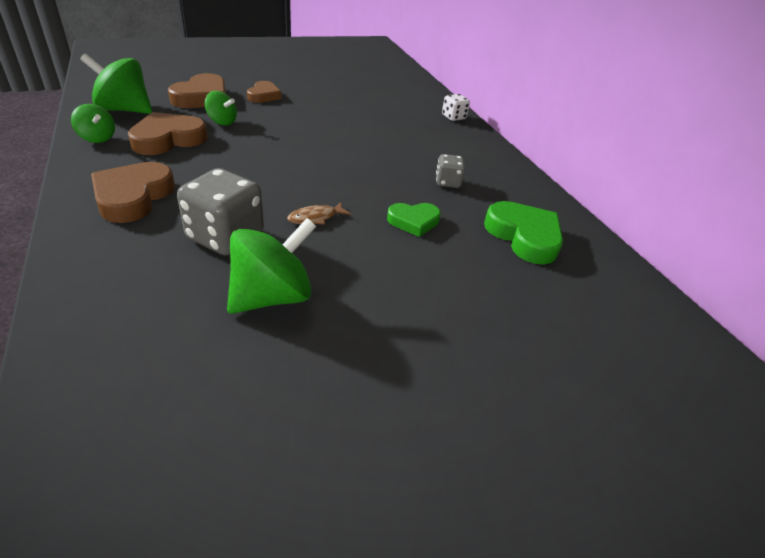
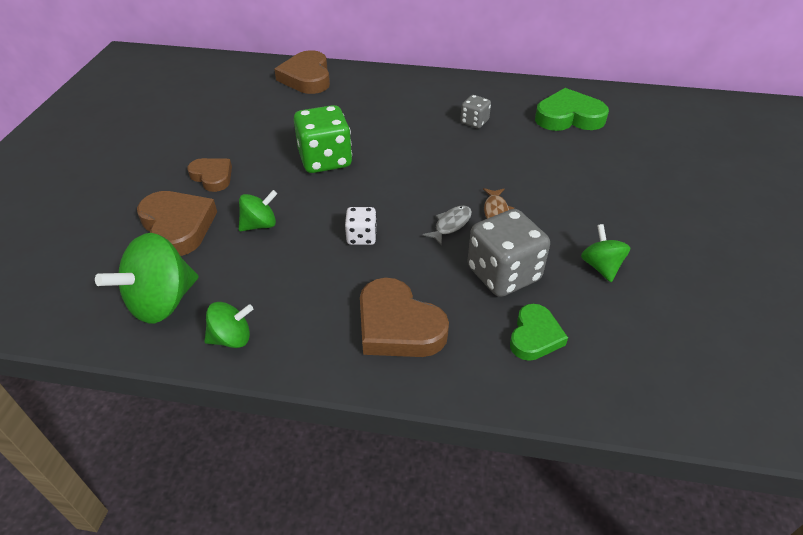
camera: 55 degrees left, 5 degrees up
brown heart [128,112,208,155] -> brown heart moved to [274,50,330,94]
green spinning top [227,218,317,314] -> green spinning top [581,224,630,282], size x0.57
green heart [387,203,441,237] -> green heart moved to [510,304,568,361]
white dice [442,94,470,121] -> white dice moved to [345,207,377,245]
none -> green dice [294,105,352,173]
none -> grey fish [423,205,472,245]

